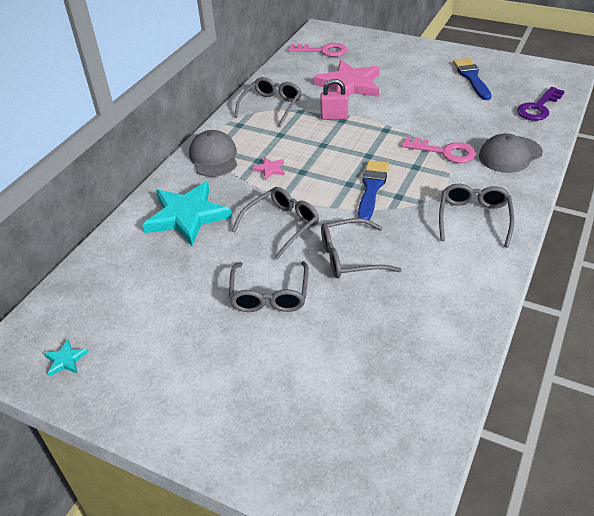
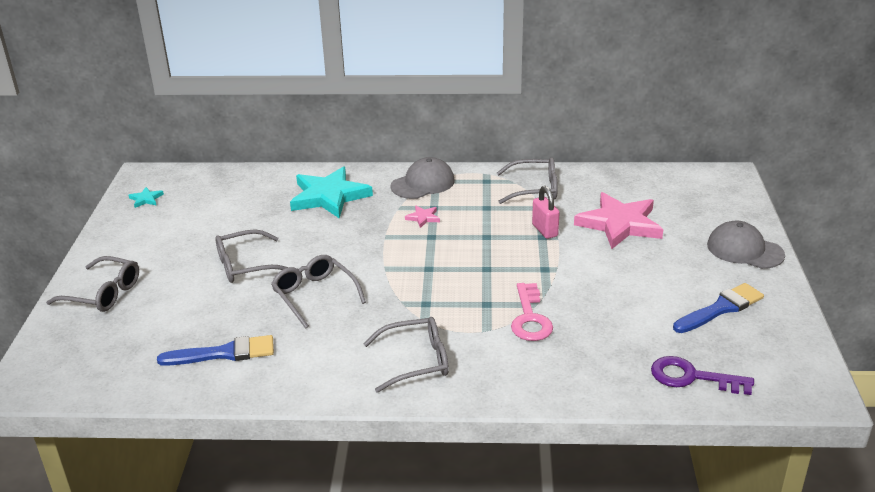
camera: 65 degrees right, 10 degrees down
grey glasses [232,187,319,259] -> grey glasses moved to [46,256,139,312]
pink key [288,43,347,57] -> none
blue brush [358,160,389,220] -> blue brush moved to [157,335,274,366]
grey cap [479,133,543,173] -> grey cap moved to [707,221,785,269]

